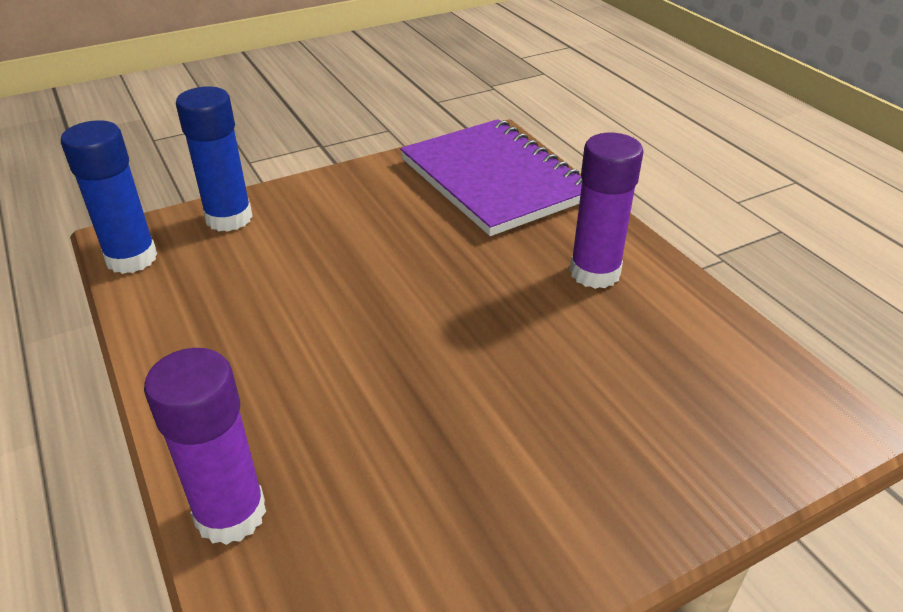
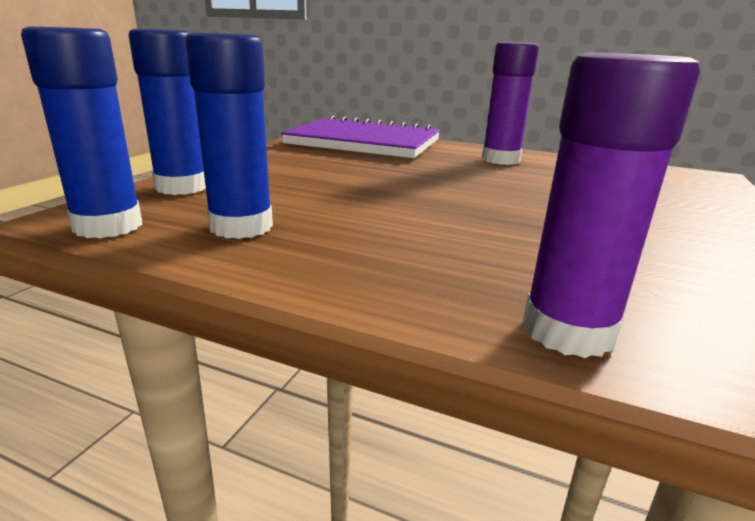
camera: 40 degrees left, 15 degrees down
none -> blue glue stick [185,33,273,239]

